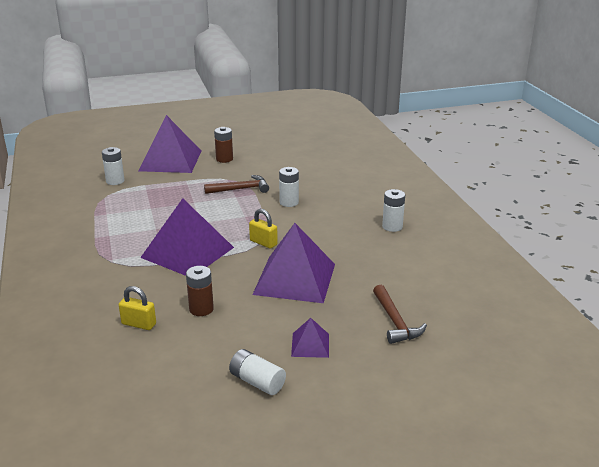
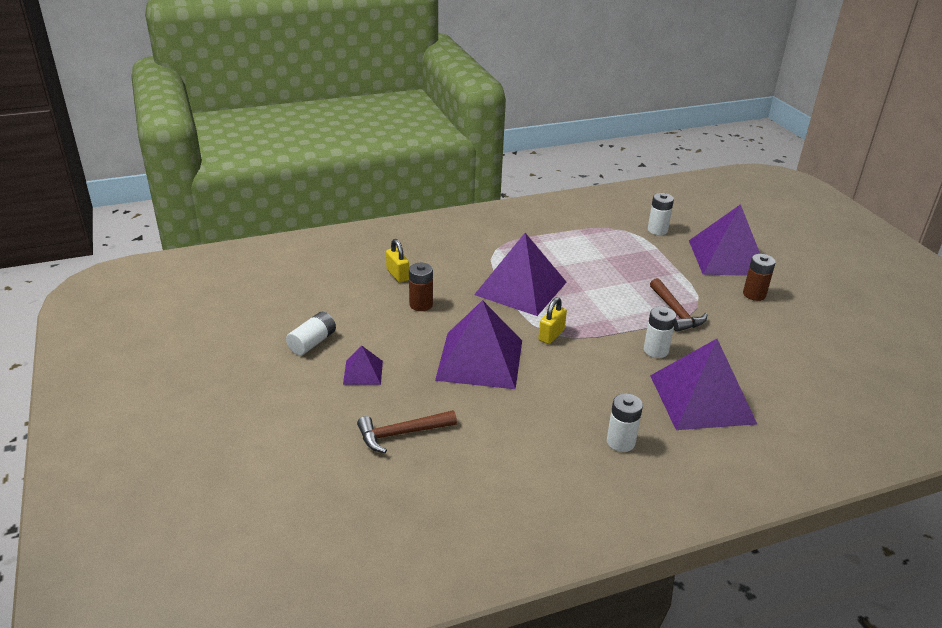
camera: 85 degrees right, 5 degrees up
yellow padlock [119,286,156,330] -> yellow padlock turned 45 degrees counterclockwise [386,239,409,283]
none -> purple pyramid [650,339,757,430]

